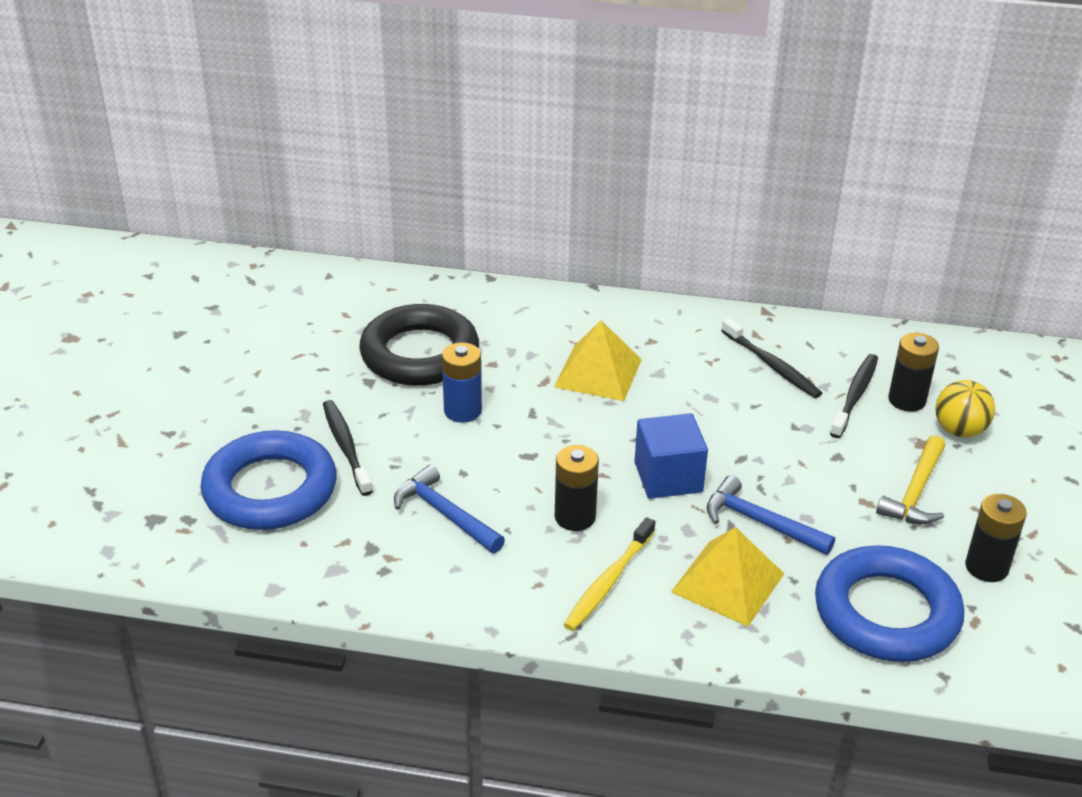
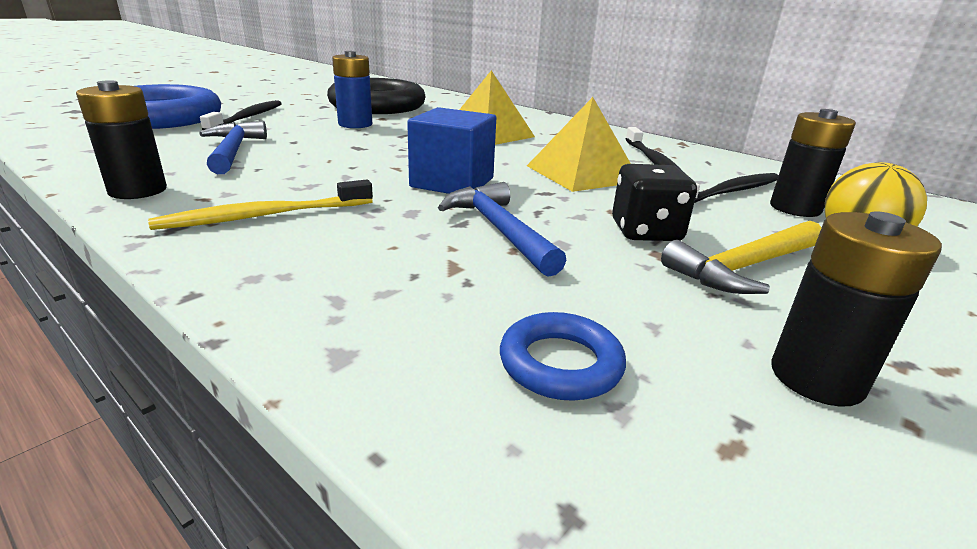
camera: 30 degrees right, 10 degrees down
black battery [555,445,599,531] -> black battery moved to [76,80,167,199]
yellow pyramid [671,527,784,626] -> yellow pyramid moved to [527,97,631,192]
blue ring [815,545,964,662] -> blue ring [500,312,626,401], size x0.44
none -> black dice [612,164,697,241]

